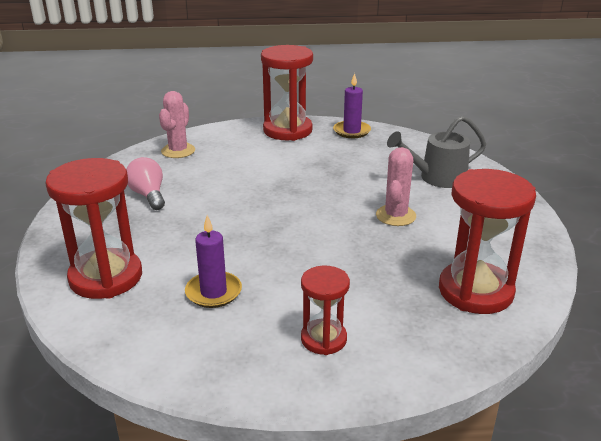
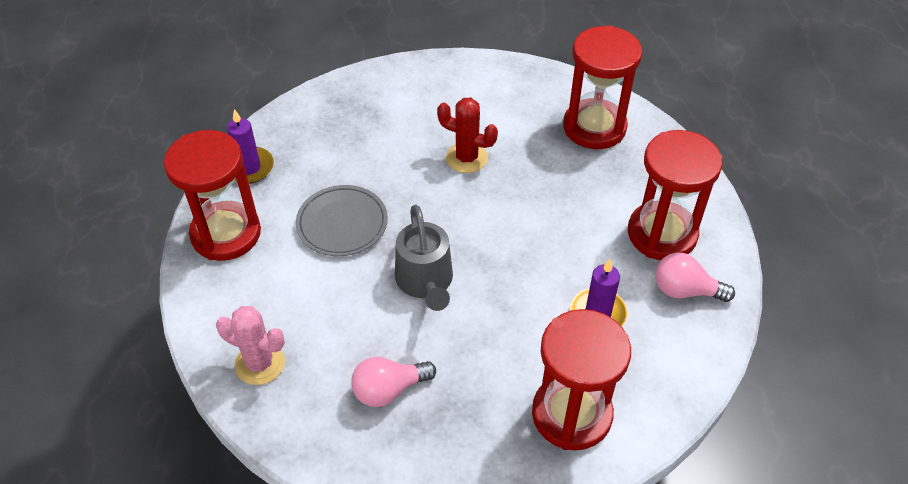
camera: 85 degrees left, 20 degrees up
red hourglass [301,266,350,355] -> red hourglass [628,130,723,260], size x1.76
pink cactus [376,147,416,226] -> red cactus [437,98,498,173]
grey watering can [387,116,486,188] -> grey watering can moved to [395,205,453,311]
none -> grey plate [296,185,388,256]
none -> pink light bulb [655,253,735,302]

